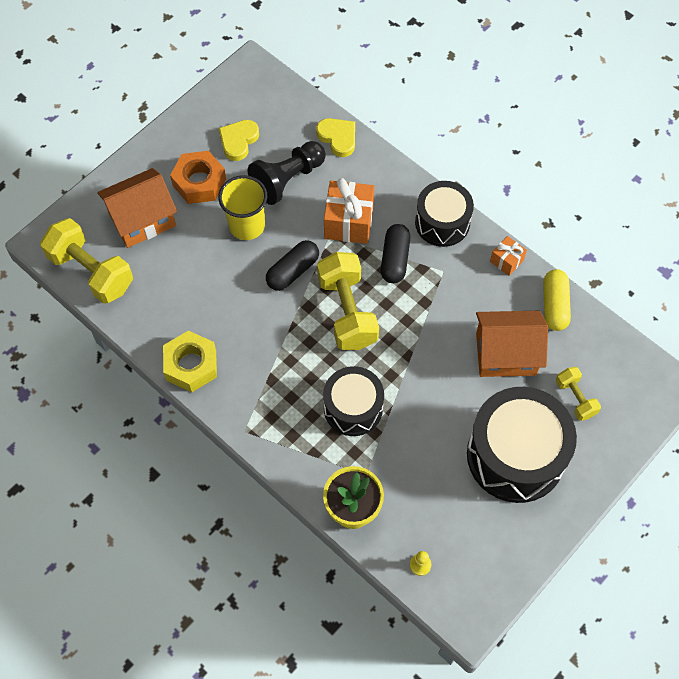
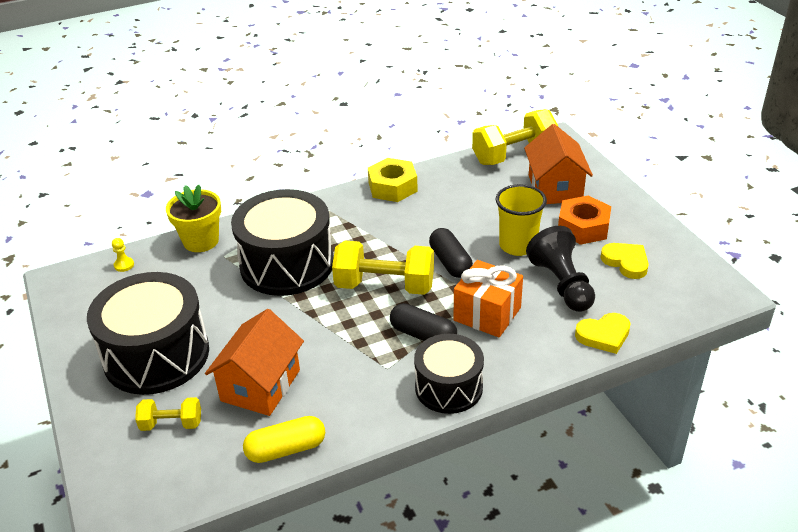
camera: 115 degrees right, 25 degrees down
black drum [323,366,384,436] -> black drum [231,189,334,296], size x1.62
orange gift [490,236,527,276] -> none
yellow capsule [543,269,571,331] -> yellow capsule turned 45 degrees counterclockwise [243,416,325,463]

